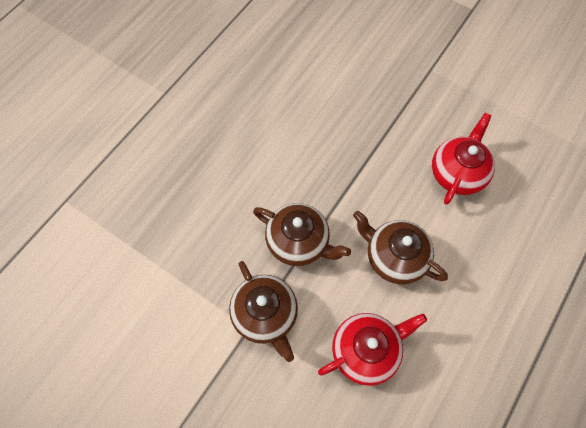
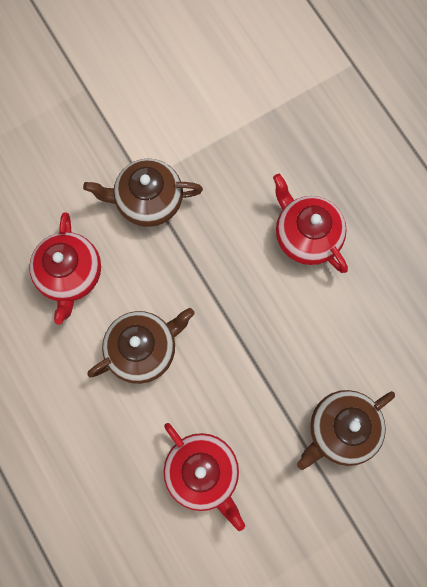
camera: 115 degrees right, 10 degrees up
brown teapot [253,203,351,266] -> brown teapot moved to [297,390,395,470]
none -> red teapot [273,174,348,273]

